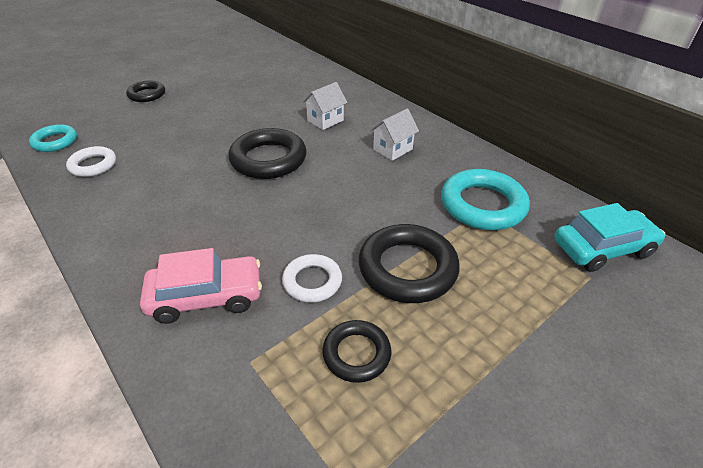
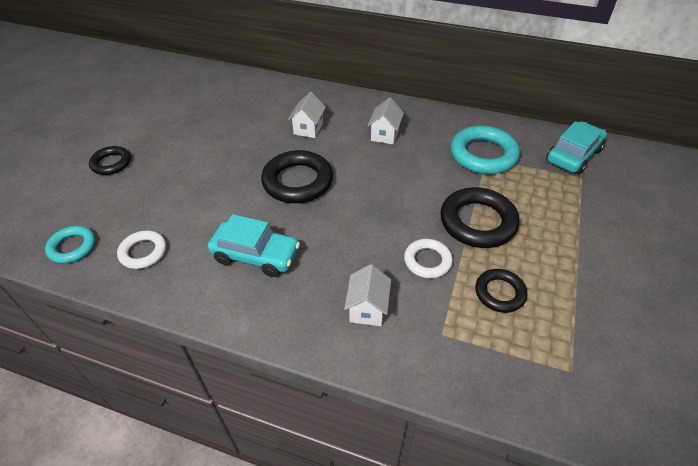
camera: 30 degrees left, 5 degrees up
pink car [140,248,262,324] -> white house [344,264,391,326]
none -> turquoise car [208,214,300,277]

